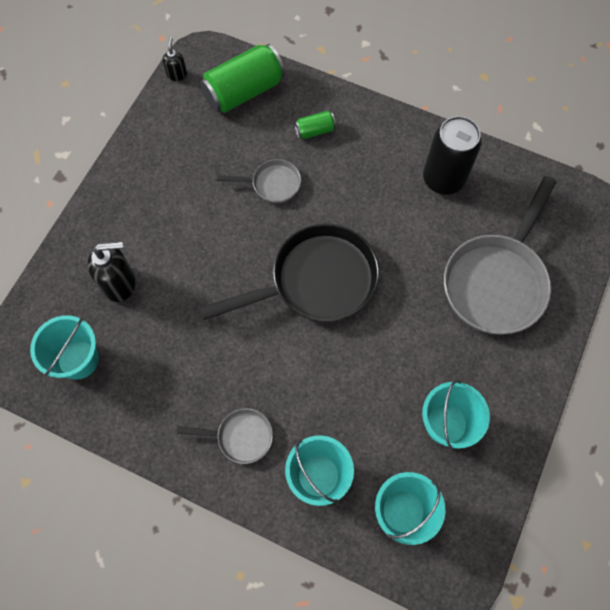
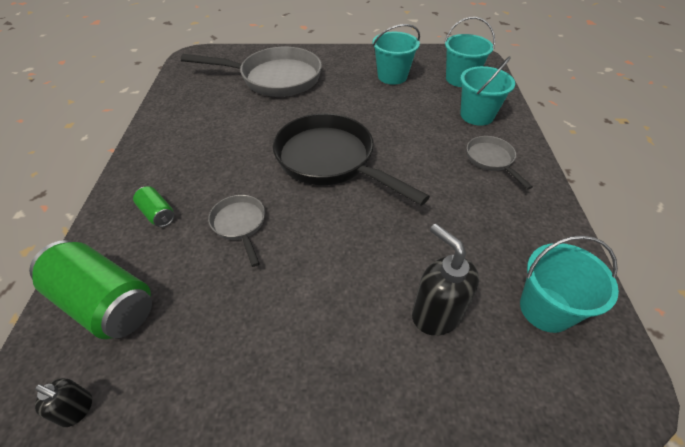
camera: 115 degrees left, 20 degrees down
black soap dispenser [162,37,187,81] -> black soap dispenser turned 135 degrees counterclockwise [35,378,92,427]
black can [423,116,482,195] -> none

